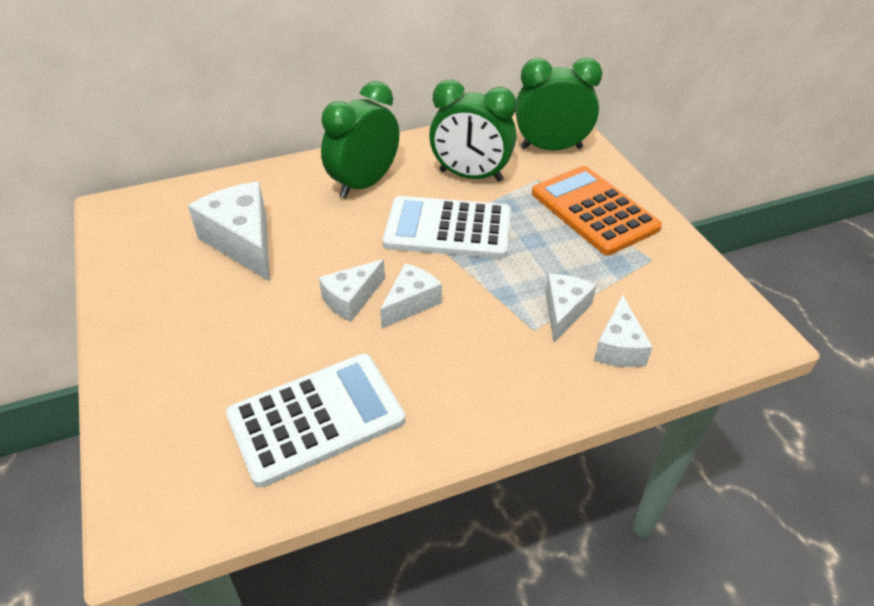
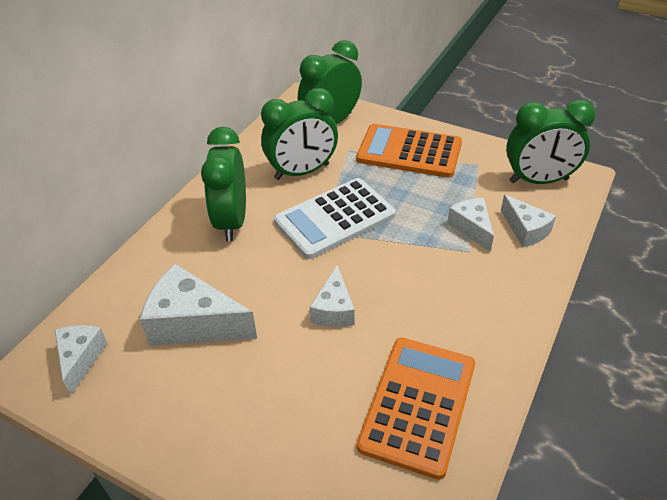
camera: 40 degrees left, 0 degrees up
white calculator [226,354,405,488] -> orange calculator [357,337,475,480]
white cheese [380,263,442,328] -> white cheese moved to [54,325,107,395]
none -> green clock [506,99,596,184]

